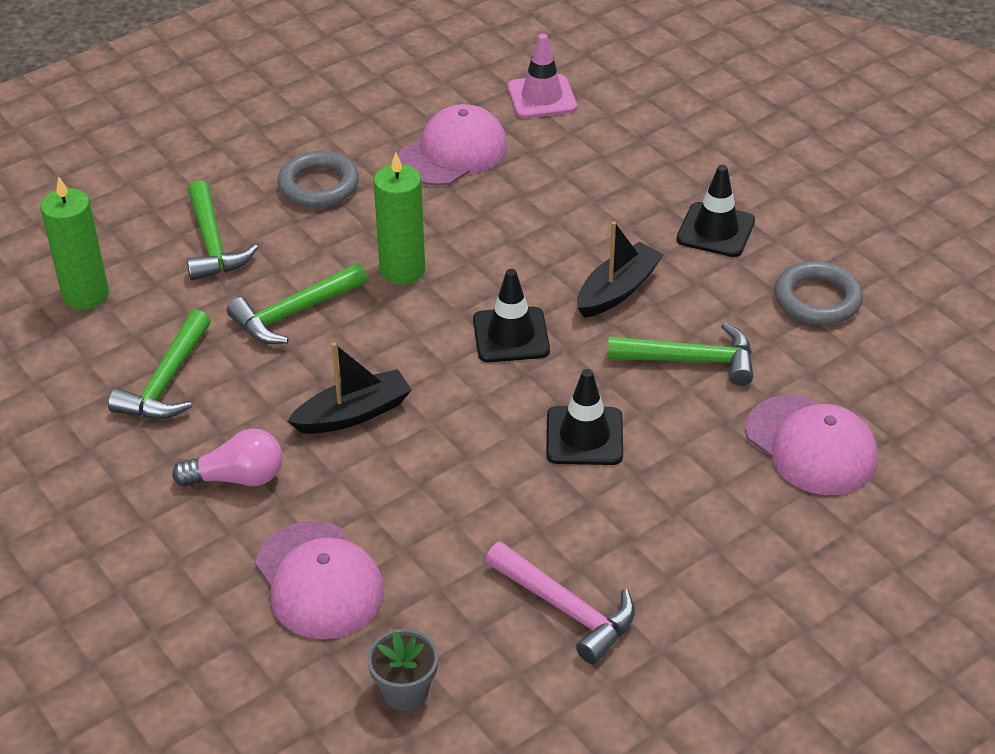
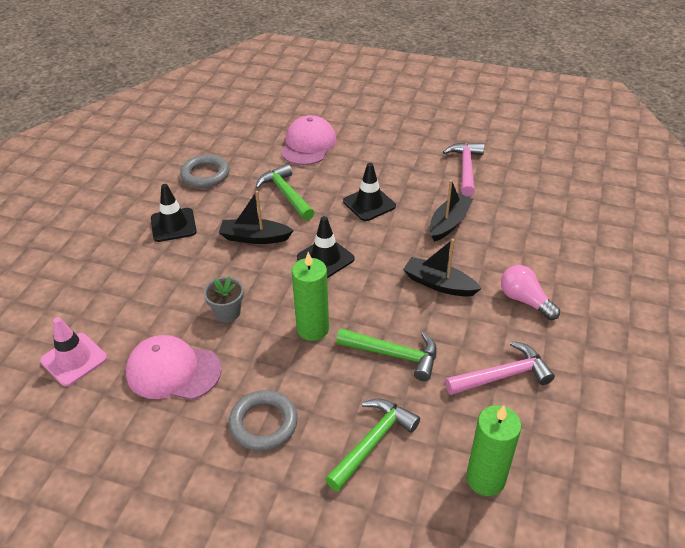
camera: 125 degrees left, 0 degrees up
green hammer [108,309,211,419] -> pink hammer [445,341,555,395]
pink cap [255,521,384,639] -> none
grey flower pot [367,629,438,711] -> grey flower pot moved to [204,276,244,322]
none -> black boat [430,180,473,242]

